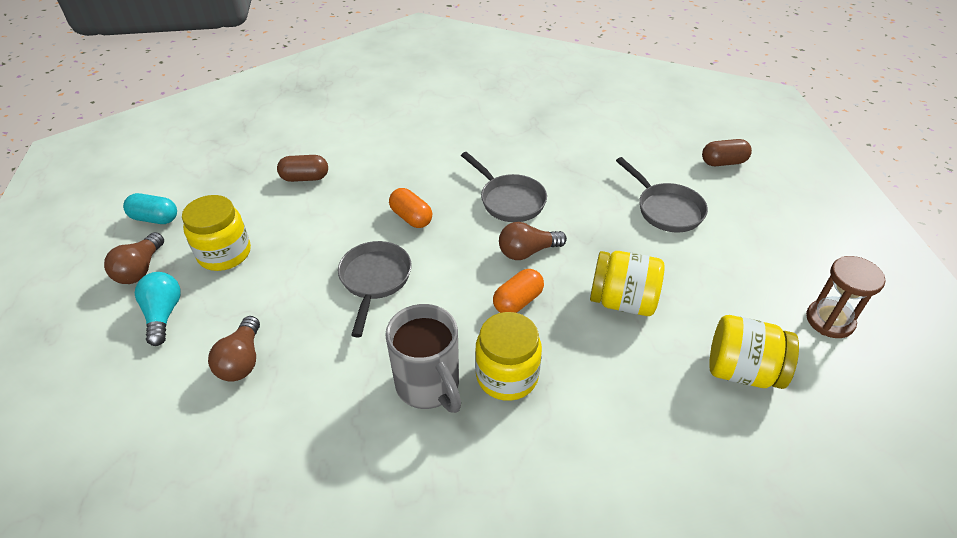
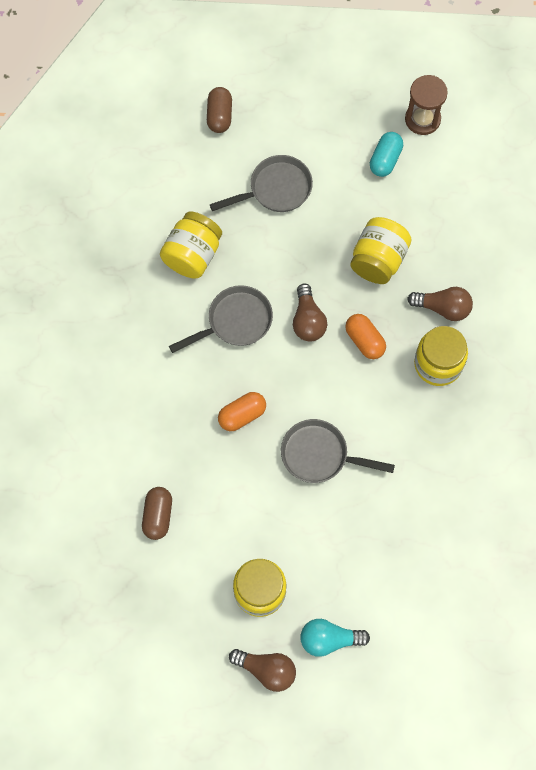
camera: 80 degrees left, 25 degrees up
turquoise capsule [123,193,177,224] -> turquoise capsule moved to [370,132,403,177]
brown light bulb [208,316,260,382] -> brown light bulb moved to [407,287,473,321]
grey mug [385,304,461,413] -> none
yellow jar [710,315,799,389] -> yellow jar moved to [160,212,222,279]

